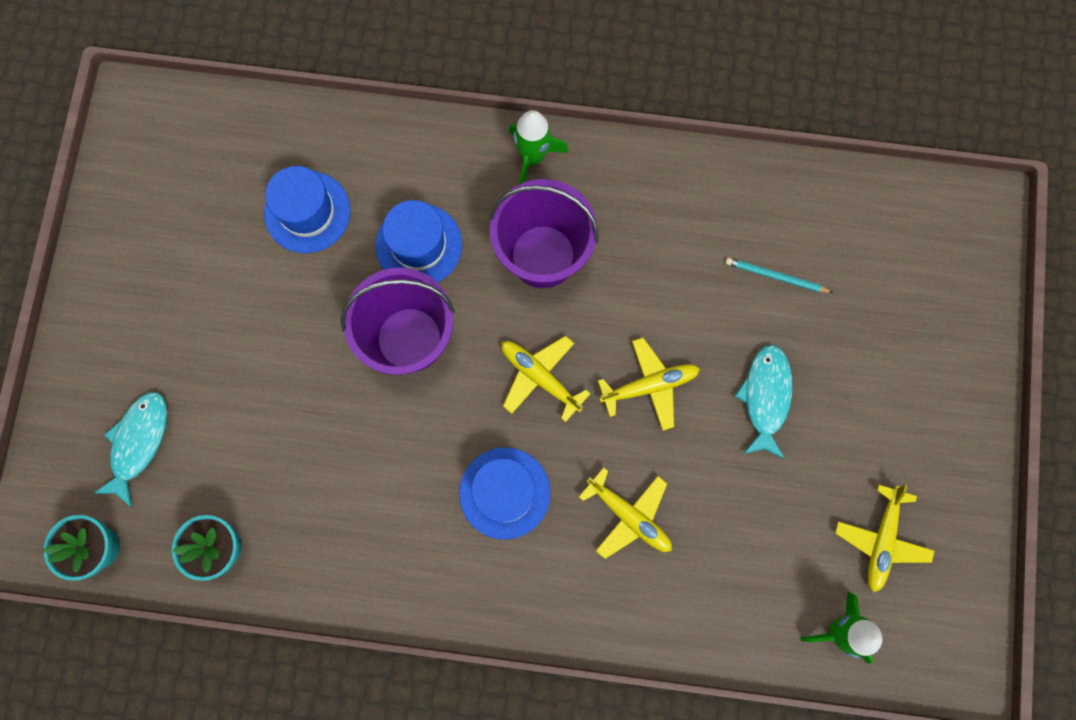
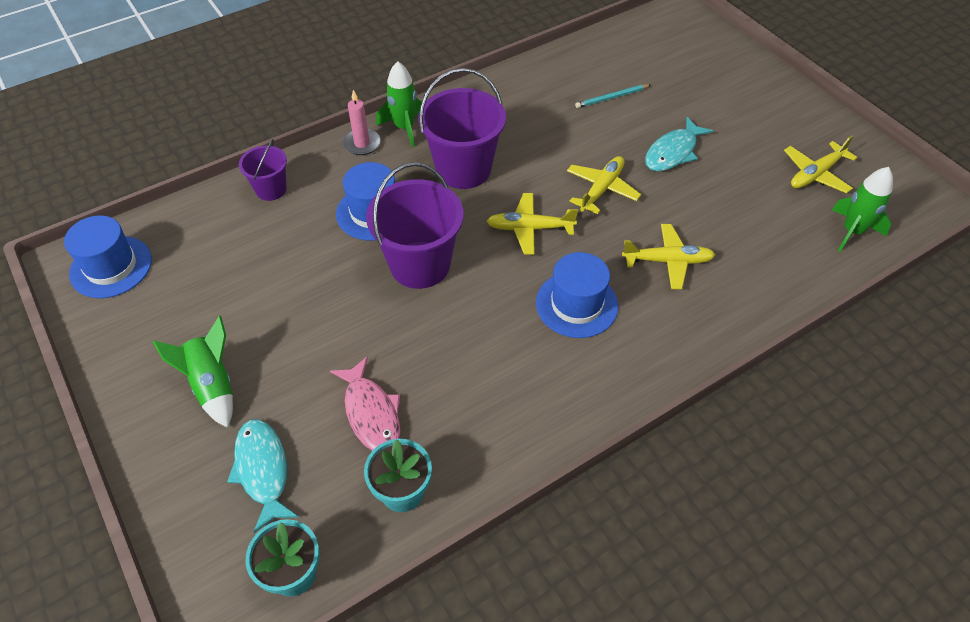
camera: 40 degrees left, 25 degrees down
blue hat [264,166,351,253] -> blue hat moved to [64,215,152,298]
turquoise fish [735,345,793,459] -> turquoise fish turned 105 degrees counterclockwise [645,117,713,171]
yellow plane [835,485,934,592] -> yellow plane turned 75 degrees clockwise [784,136,858,193]
none -> green rocket [153,316,233,428]
none -> purple bucket [239,139,287,201]
none -> pink fish [330,356,400,451]
none -> pink candle [343,90,381,155]

